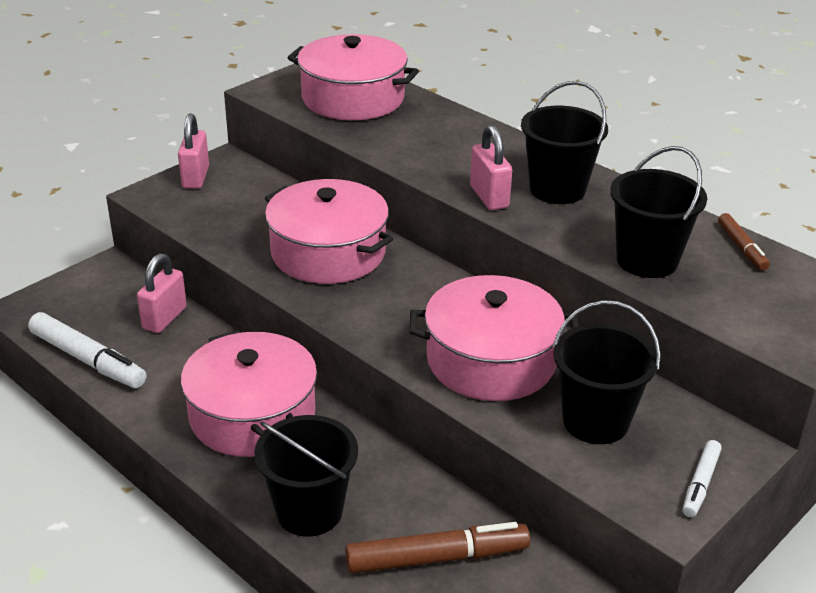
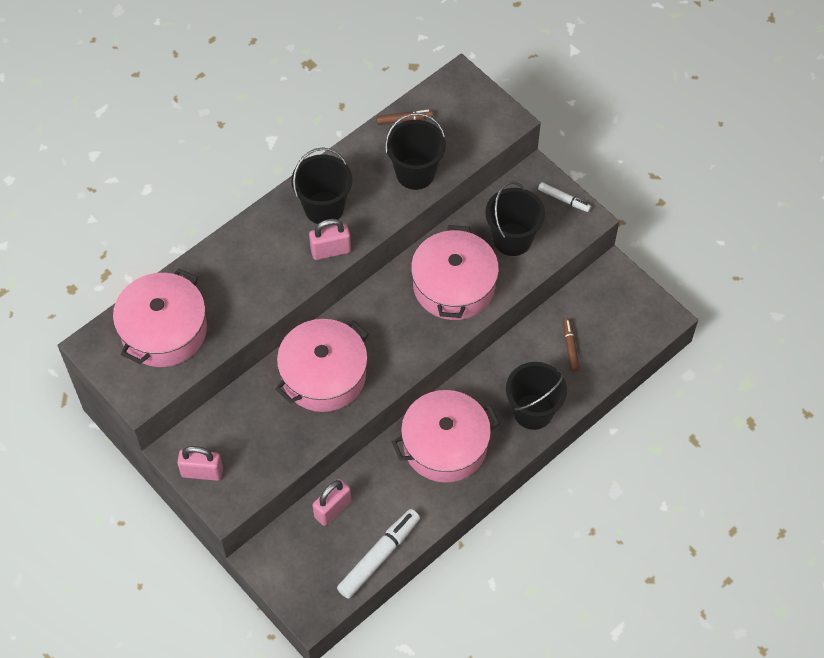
camera: 85 degrees left, 25 degrees up
pink padlock [137,253,187,333] -> pink padlock turned 75 degrees counterclockwise [313,479,351,526]
brown marker [345,522,530,574] -> brown marker [563,318,580,372], size x0.55

